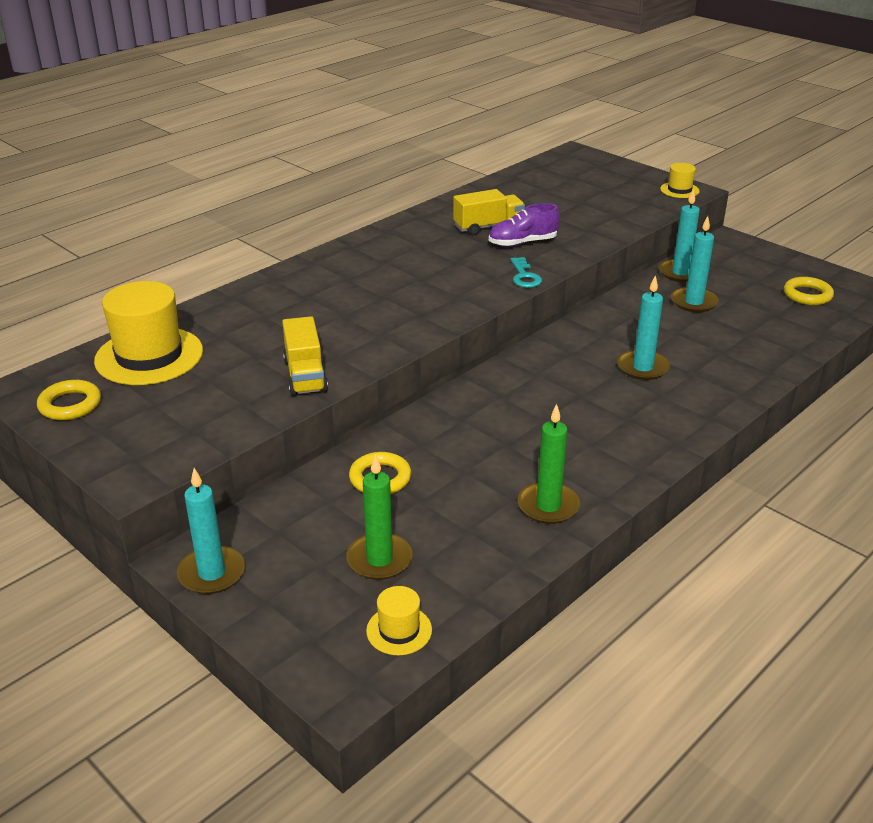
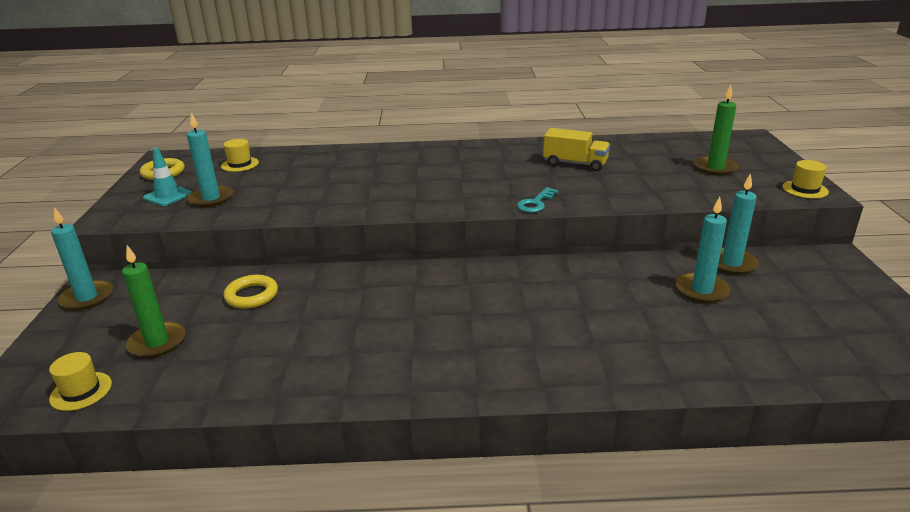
camera: 45 degrees right, 5 degrees down
yellow hat [94,281,203,385] -> yellow hat [221,139,259,172], size x0.48
yellow truck [282,316,328,396] -> none
purple shoe [489,203,560,247] -> none
green candle [518,404,580,524] -> green candle moved to [694,85,739,176]
turquoise candle [617,275,670,380] -> turquoise candle moved to [187,113,233,207]
yellow ring [784,277,834,305] -> none
none -> turquoise traffic cone [143,147,192,206]

